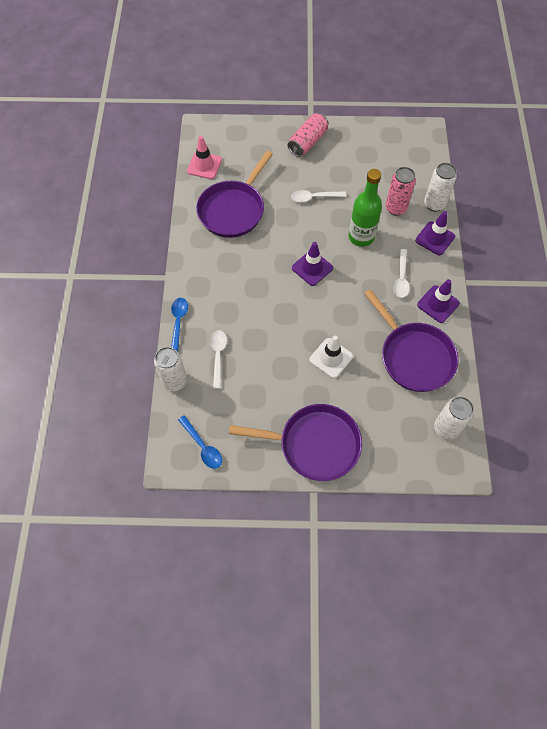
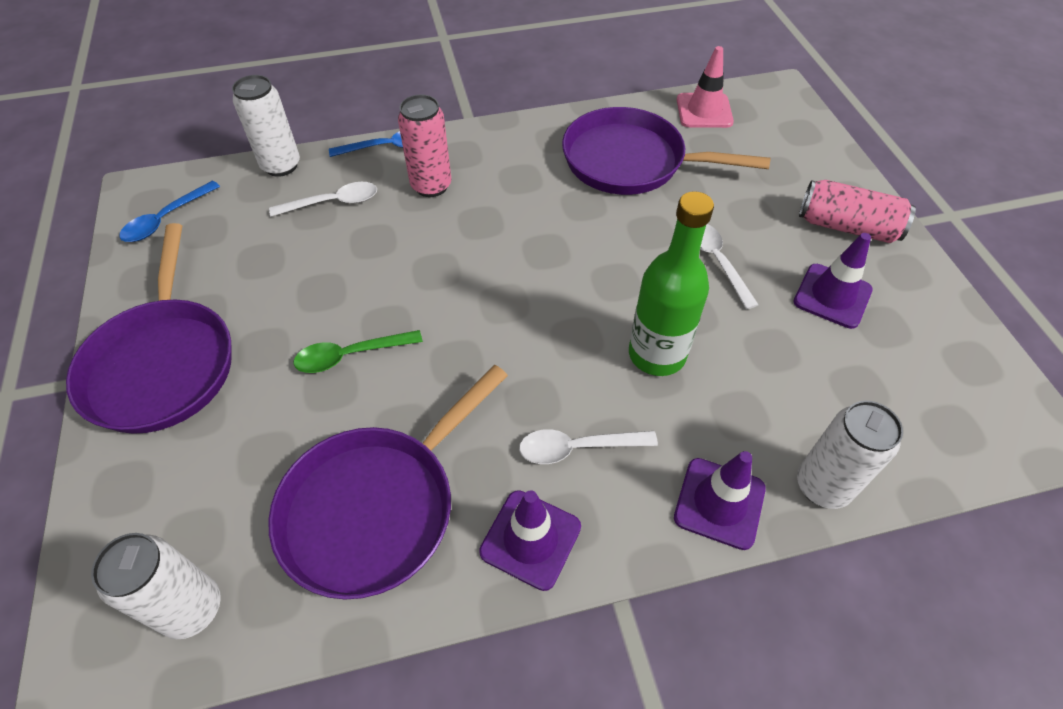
camera: 75 degrees right, 10 degrees down
purple traffic cone [292,242,333,286] -> purple traffic cone moved to [793,233,873,329]
white traffic cone [309,336,353,378] -> green spoon [293,330,423,373]
pink can [386,167,416,216] -> pink can moved to [398,94,451,197]

